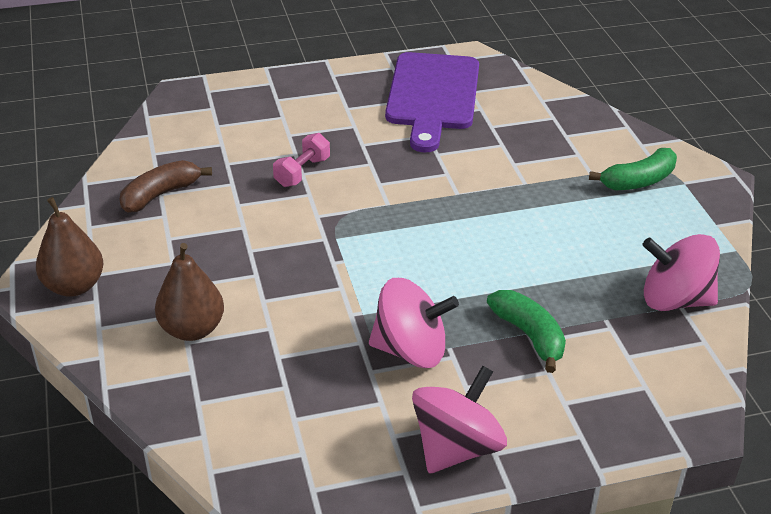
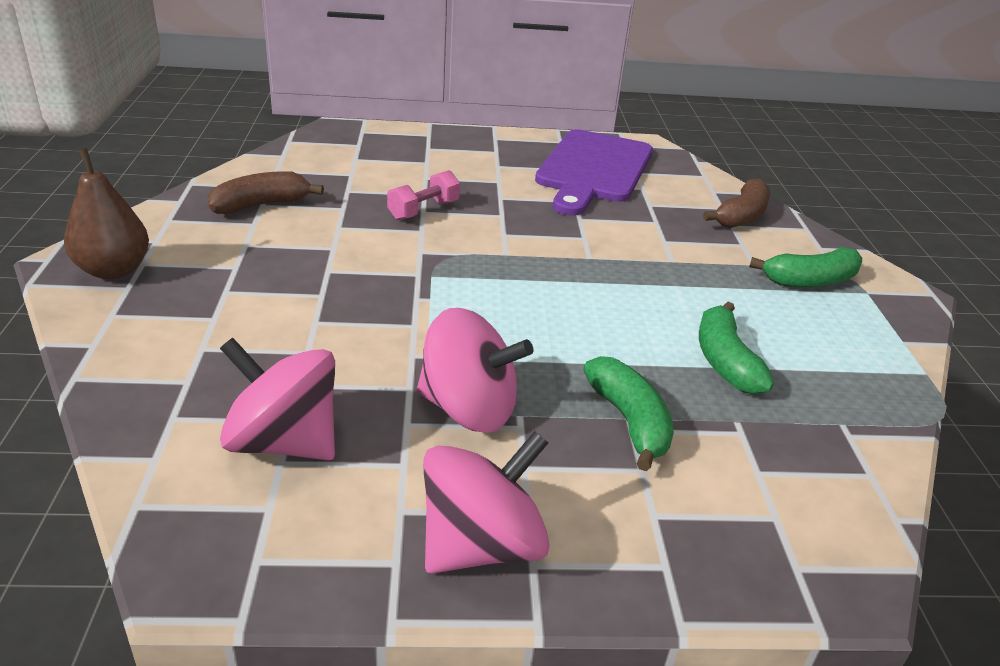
camera: 10 degrees right, 5 degrees down
brown pear [155,243,224,341] -> none
pink spinning top [642,234,720,311] -> pink spinning top moved to [220,338,335,460]
none -> green banana [699,302,774,395]
none -> brown banana [703,178,770,228]

